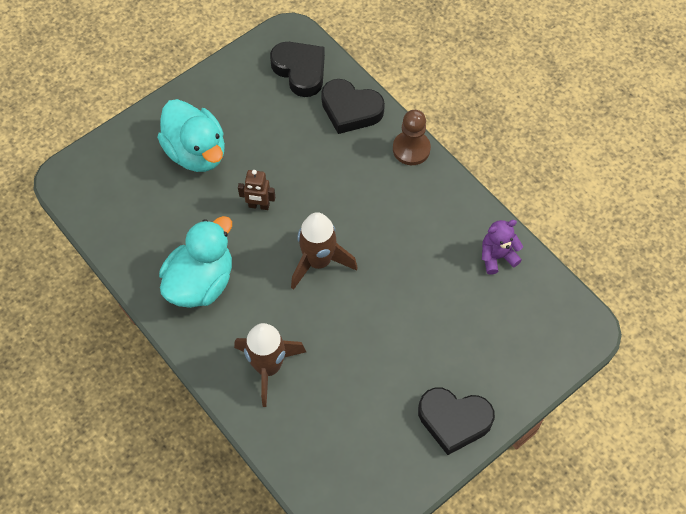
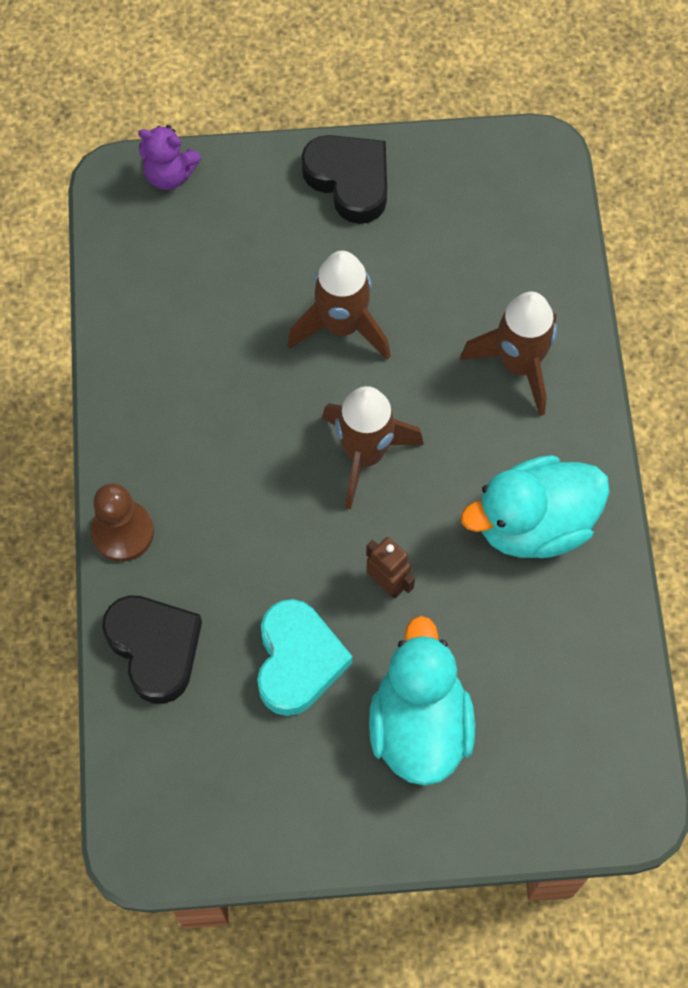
camera: 145 degrees left, 5 degrees up
black heart [270,42,325,97] -> none
purple teddy bear [482,220,523,275] -> purple teddy bear moved to [138,125,201,190]
none -> turquoise heart [257,599,352,716]
none -> brown rocket [287,251,390,360]

